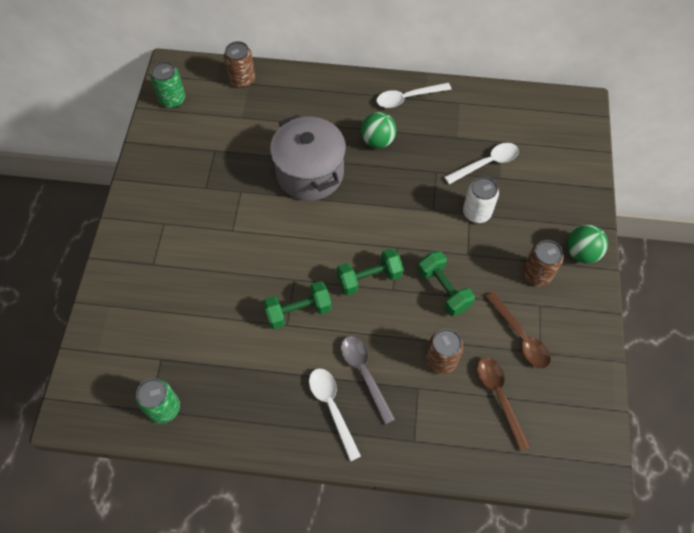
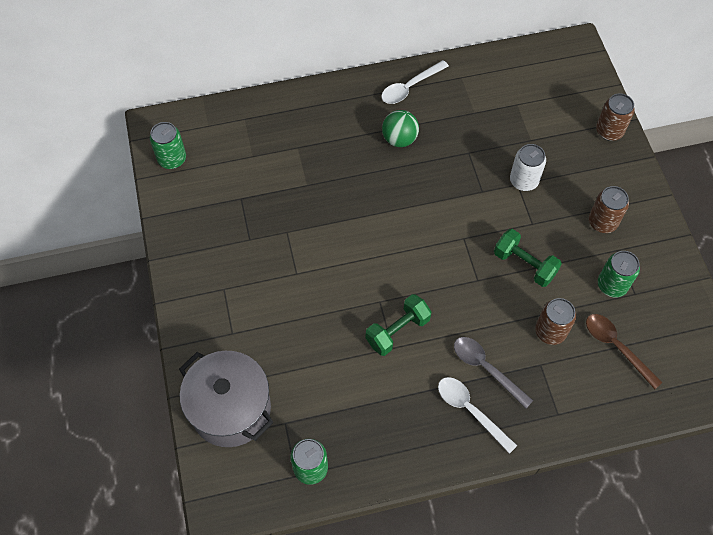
camera: 20 degrees left, 0 degrees up
brown can [224,41,255,88] -> brown can moved to [596,93,635,141]
grey pot [270,115,346,201] -> grey pot moved to [179,351,274,447]
green dumbbell [336,248,403,296] -> none
white spoon [444,143,519,184] -> none
brown spoon [485,292,551,369] -> green can [598,251,640,298]
green ball [567,225,608,263] -> none

